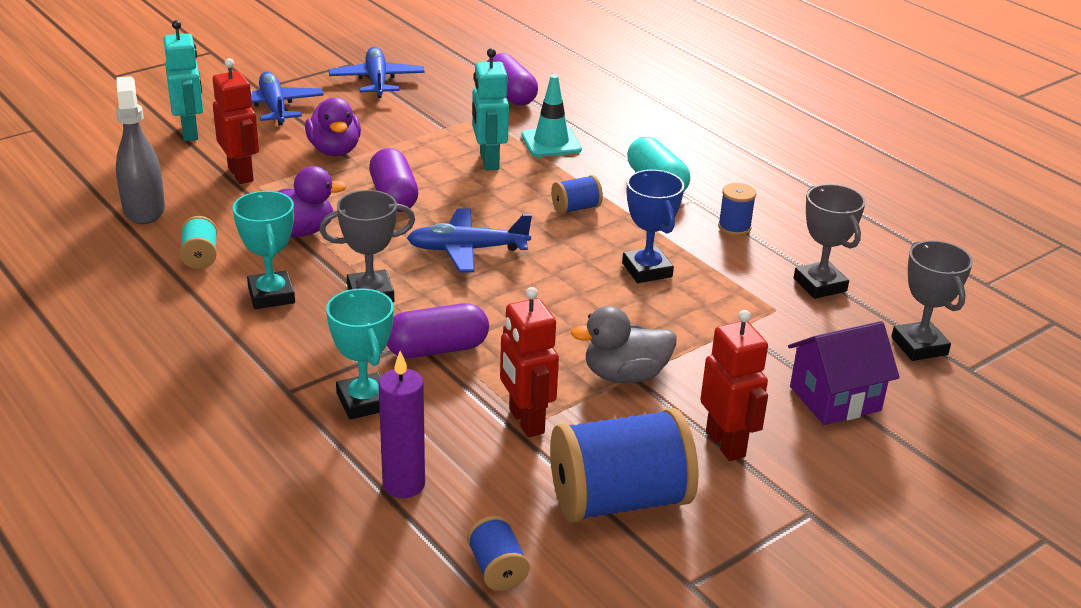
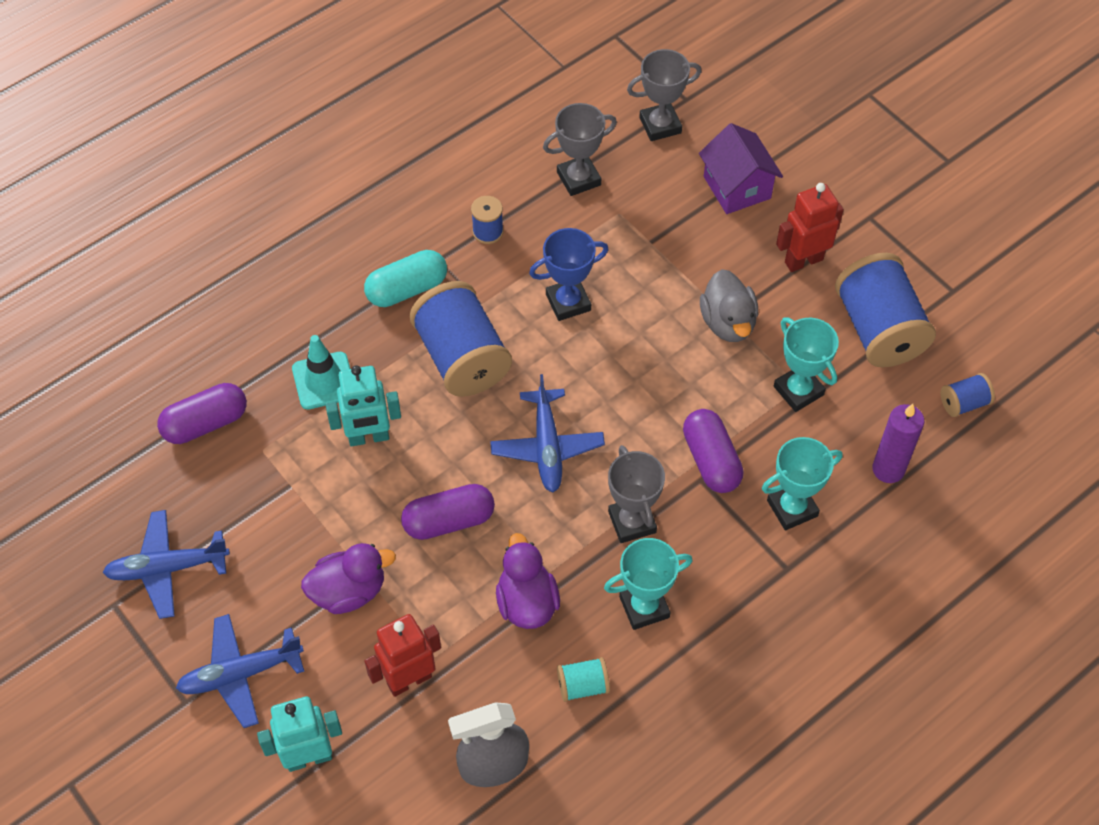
camera: 90 degrees left, 25 degrees up
red robot [500,287,559,437] -> turquoise trophy [774,317,839,412]
blue spool [551,175,603,214] -> blue spool [410,281,512,397], size x2.19

